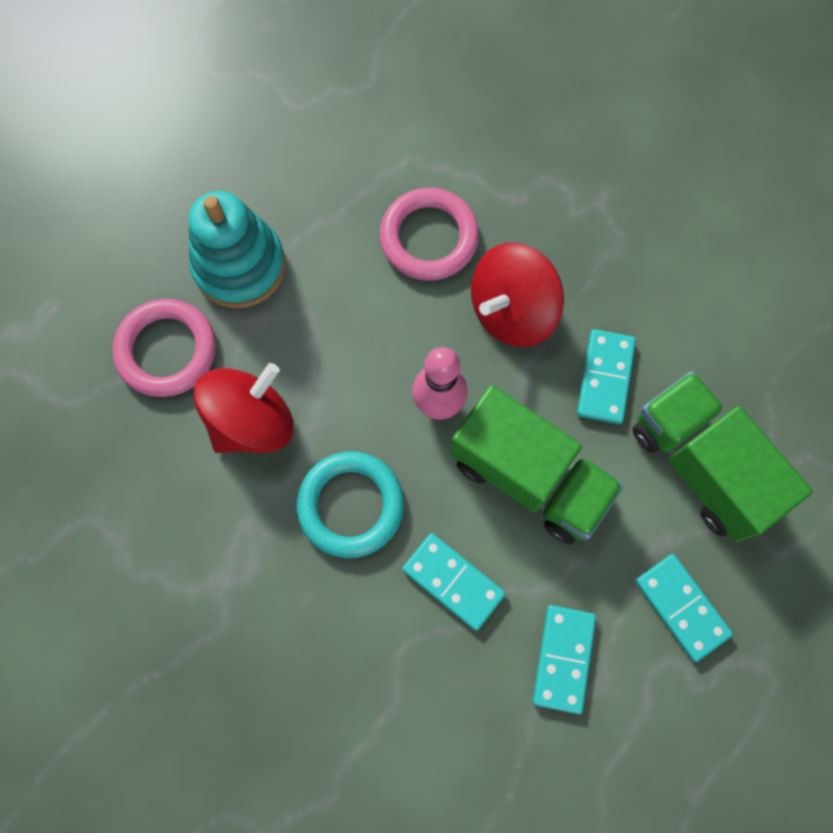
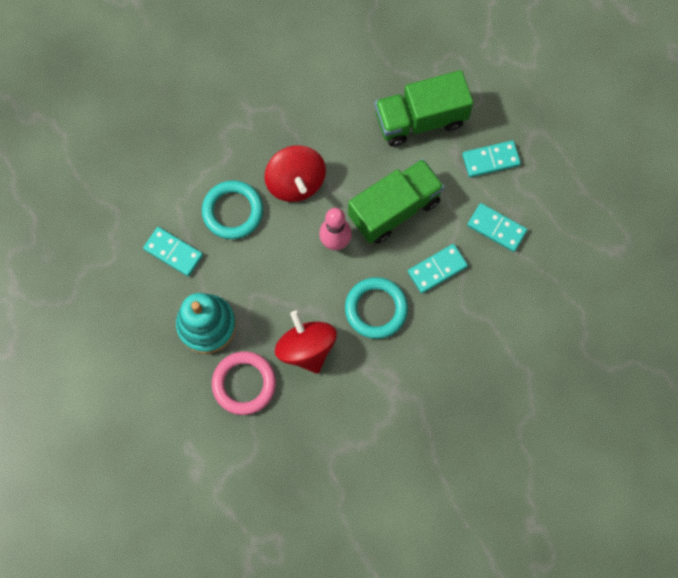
camera: 70 degrees left, 0 degrees up
pink ring [380,187,479,281] -> turquoise ring [202,180,263,239]
turquoise domino [577,329,636,424] -> turquoise domino moved to [143,227,203,276]

